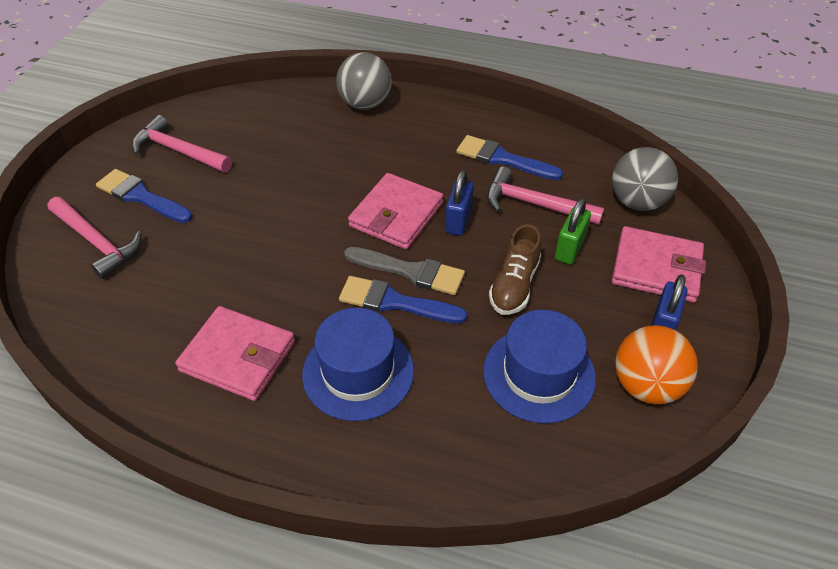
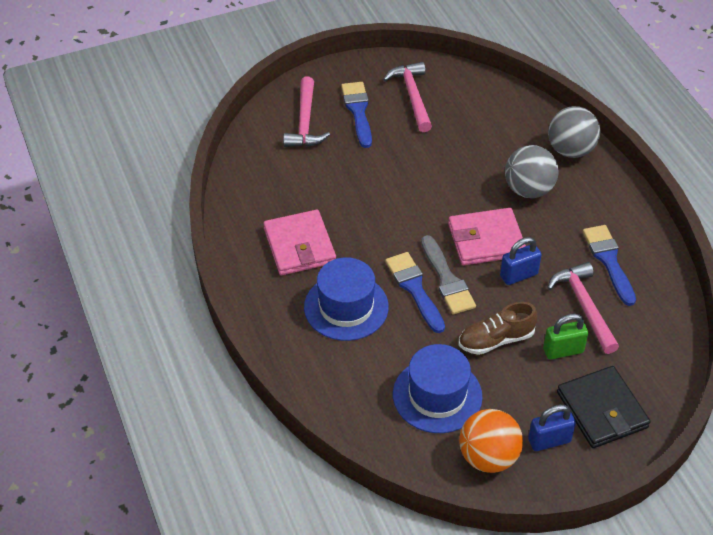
camera: 50 degrees right, 0 degrees up
grey ball [612,147,678,211] -> grey ball moved to [505,145,558,198]
pink wallet [612,226,706,303] -> black wallet [557,366,650,448]

